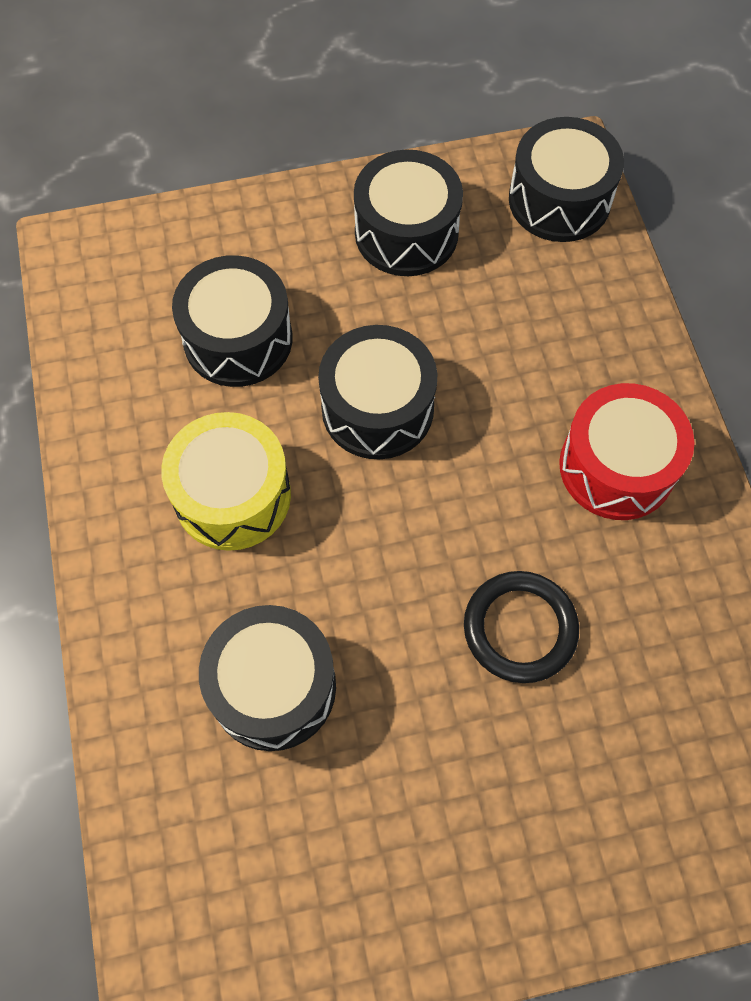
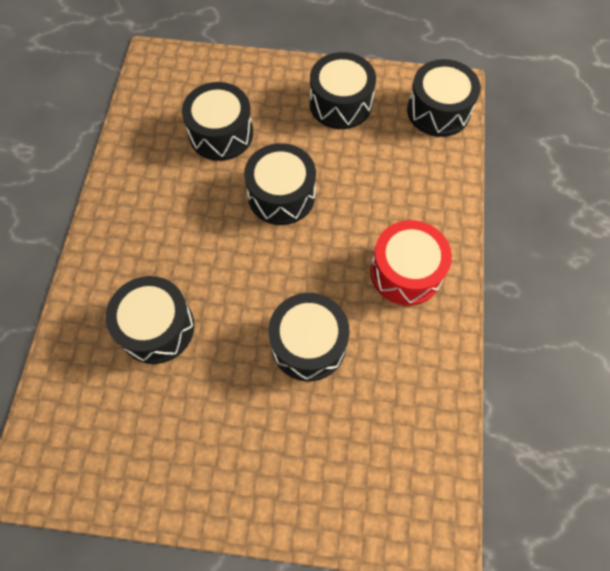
camera: 20 degrees right, 0 degrees up
yellow drum [161,412,291,551] -> none
black ring [464,571,579,683] -> black drum [268,293,349,381]

